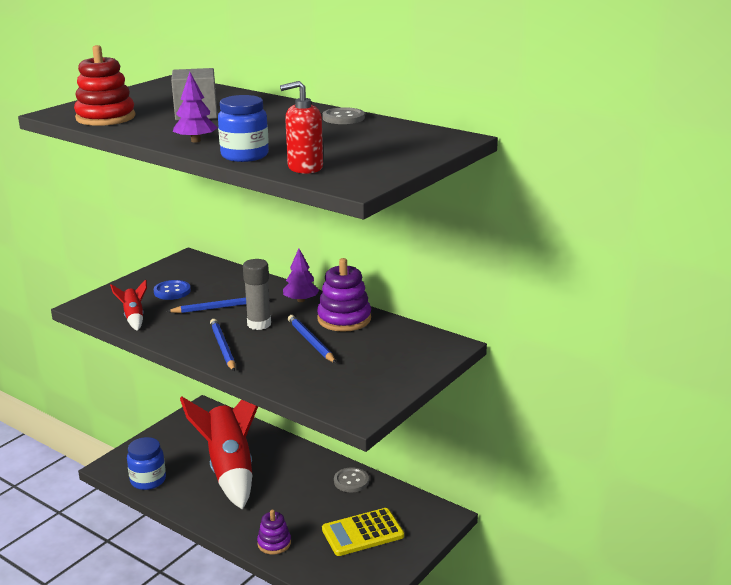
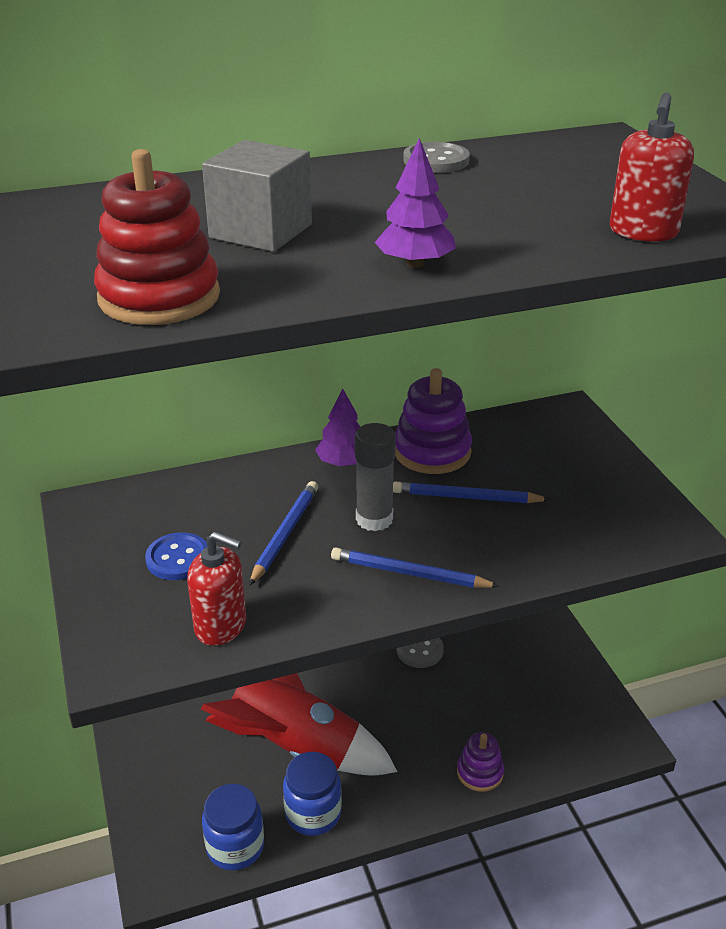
camera: 55 degrees left, 10 degrees up
red rocket [110,279,147,331] -> red soap dispenser [187,532,246,646]
blue jar [218,95,269,162] -> blue jar moved to [283,752,342,836]
yellow calculator [322,508,404,556] -> none

